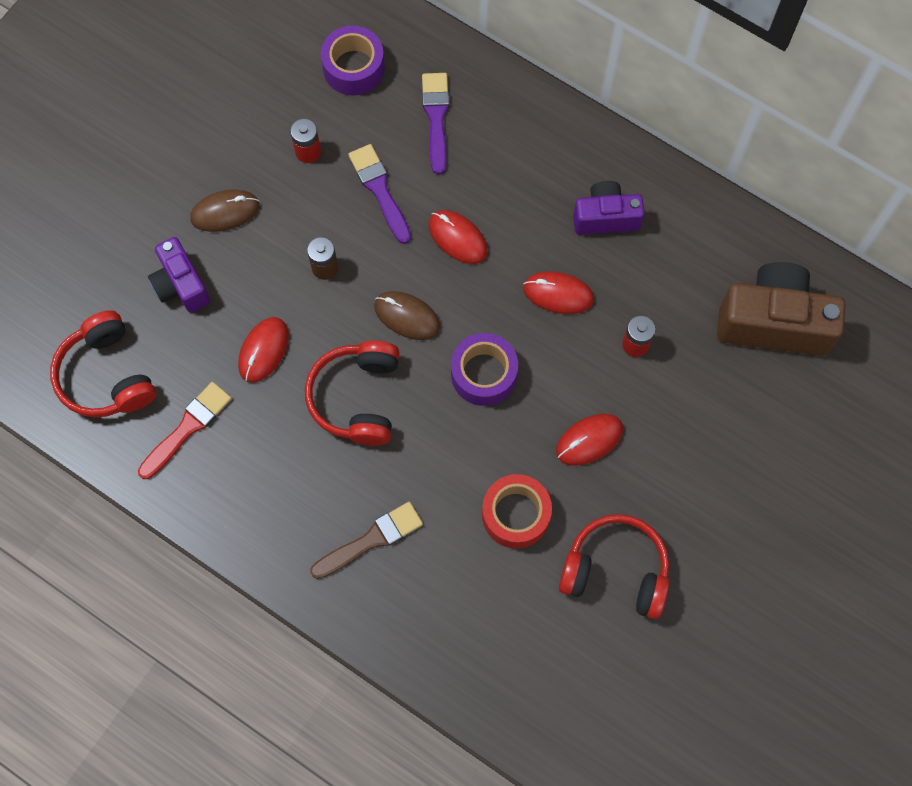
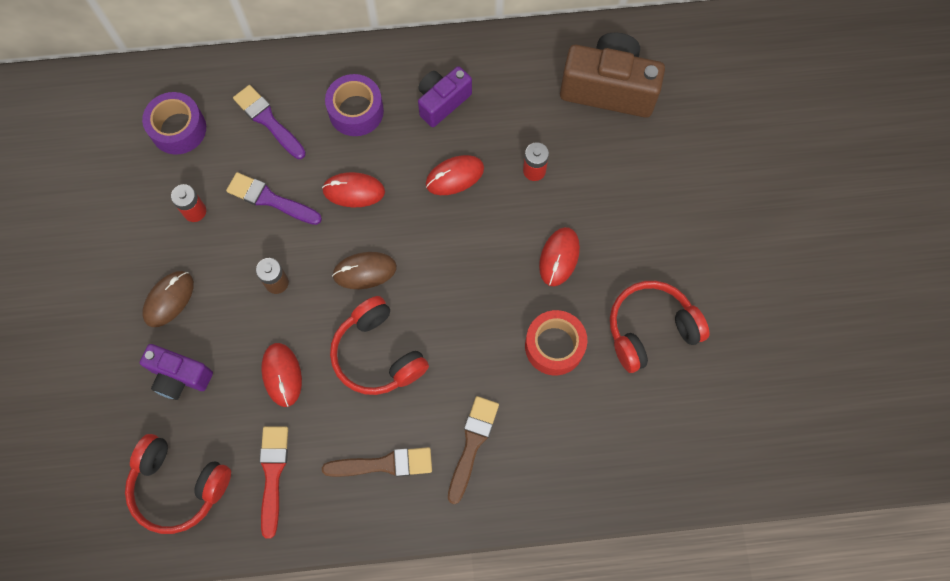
camera: 40 degrees left, 0 degrees up
purple tape [451,333,518,406] -> purple tape moved to [325,74,384,136]
brown camera [717,262,845,356] -> brown camera turned 45 degrees clockwise [560,33,665,118]
none -> brown brush [322,447,432,477]

